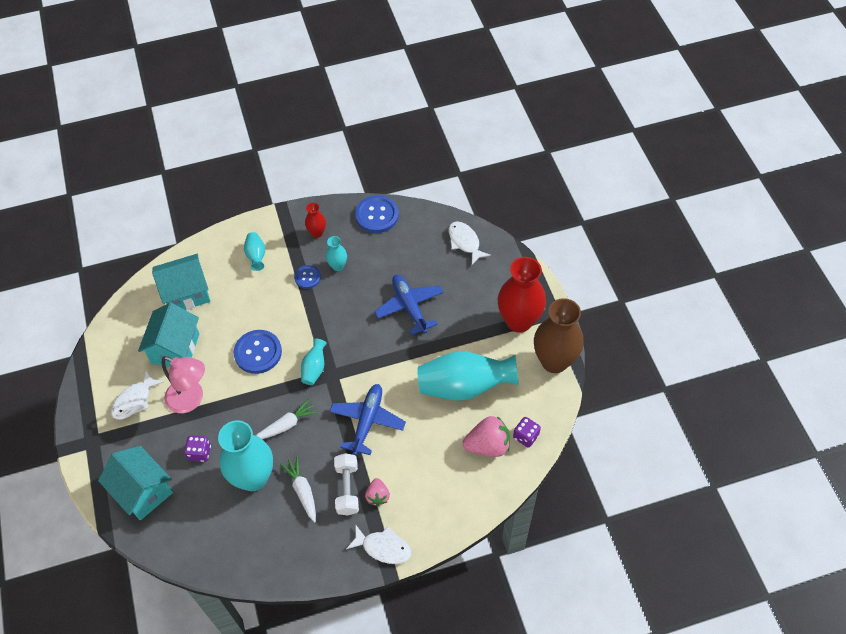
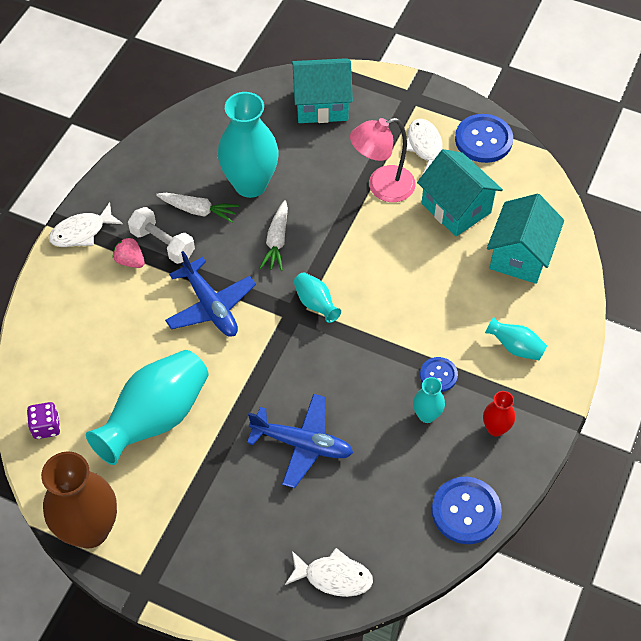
camera: 130 degrees right, 0 degrees up
purple dice [184,435,211,462] -> none
blue button [234,330,282,374] -> blue button moved to [455,114,513,163]
pink strawberry [462,416,510,457] -> none
red vase [498,257,546,333] -> none

